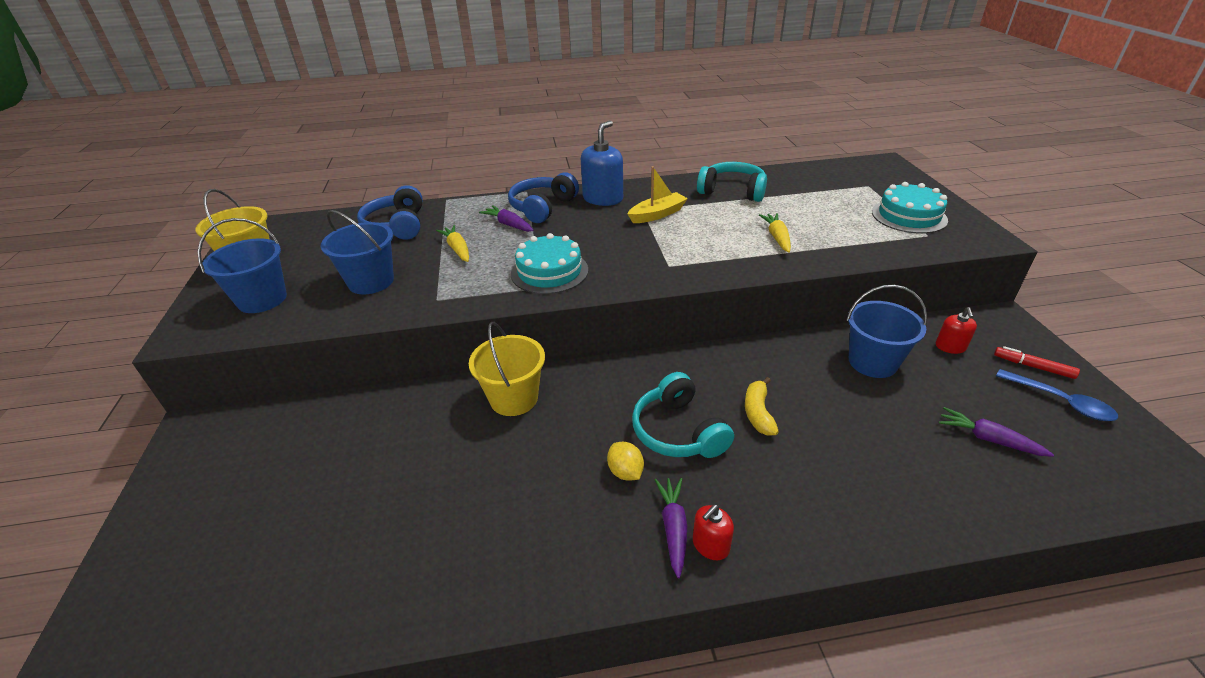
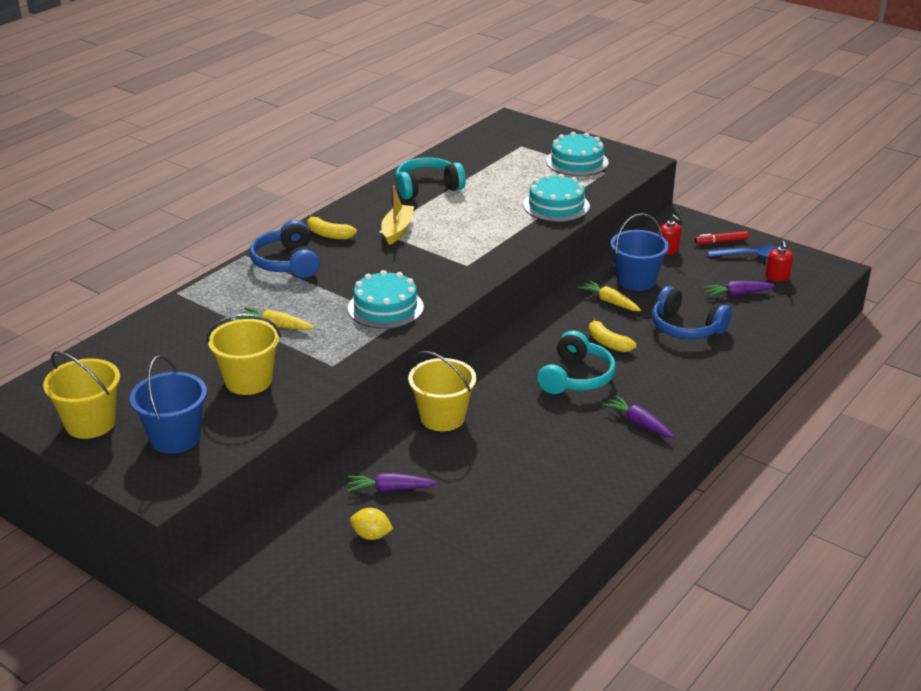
camera: 45 degrees left, 5 degrees down
blue bucket [321,210,394,294] -> yellow bucket [207,314,281,395]
blue headphones [357,185,423,240] -> blue headphones moved to [652,286,732,339]
purple carrot [479,205,534,232] -> purple carrot moved to [347,473,437,492]
blue soap dispenser [581,121,623,206] -> yellow banana [307,215,357,240]
yellow lemon [607,442,644,481] -> yellow lemon moved to [350,508,393,540]
turquoise headphones [632,372,734,458] -> turquoise headphones turned 90 degrees counterclockwise [537,330,616,394]
red soap dispenser [693,504,734,560] -> red soap dispenser moved to [765,241,793,282]
yellow carrot [759,213,791,253] -> yellow carrot moved to [578,280,641,311]
none -> turquoise cake [523,174,590,222]

